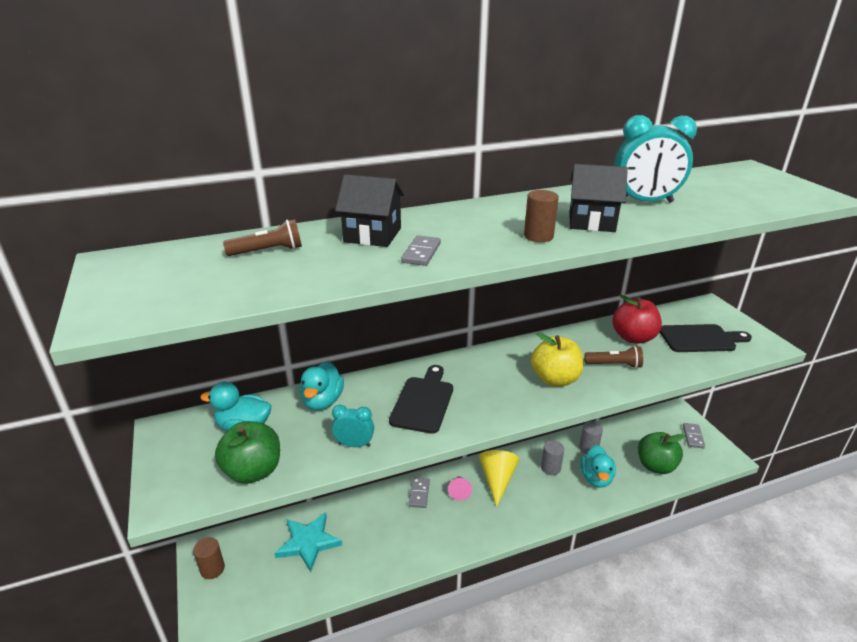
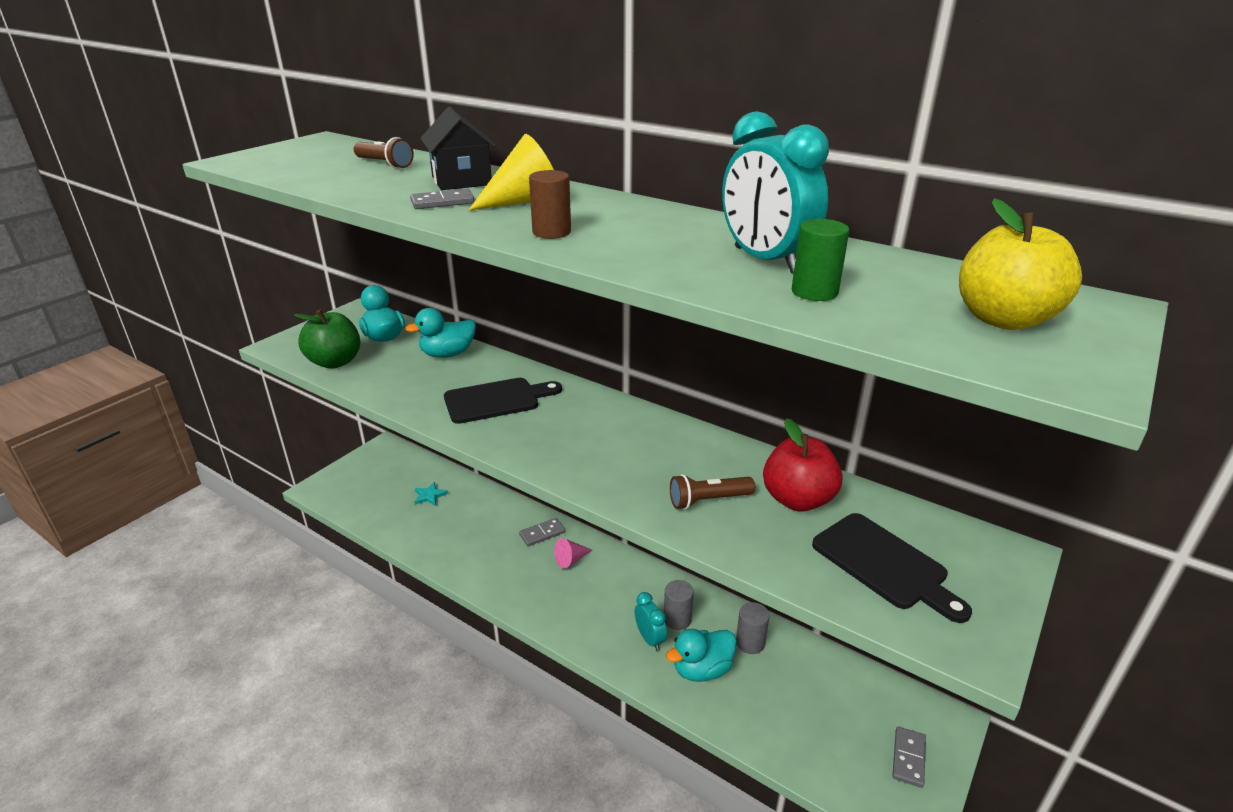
camera: 55 degrees right, 0 degrees up
brown cylinder [193,537,225,579] -> none
turquoise star [274,512,342,572] -> turquoise star [414,482,448,506], size x0.51
turquoise clock [332,405,374,447] -> turquoise clock moved to [635,592,667,651]
yellow cone [479,450,519,507] -> yellow cone moved to [469,134,554,210]
yellow apple [531,333,584,387] -> yellow apple moved to [959,198,1082,330]
black house [569,164,628,232] -> none
brown flashlight [584,346,643,368] -> brown flashlight turned 105 degrees clockwise [670,474,755,509]
green apple [638,432,686,474] -> none
grey domino [683,423,705,448] -> grey domino turned 45 degrees counterclockwise [892,727,926,788]
none -> green cylinder [792,219,849,301]

